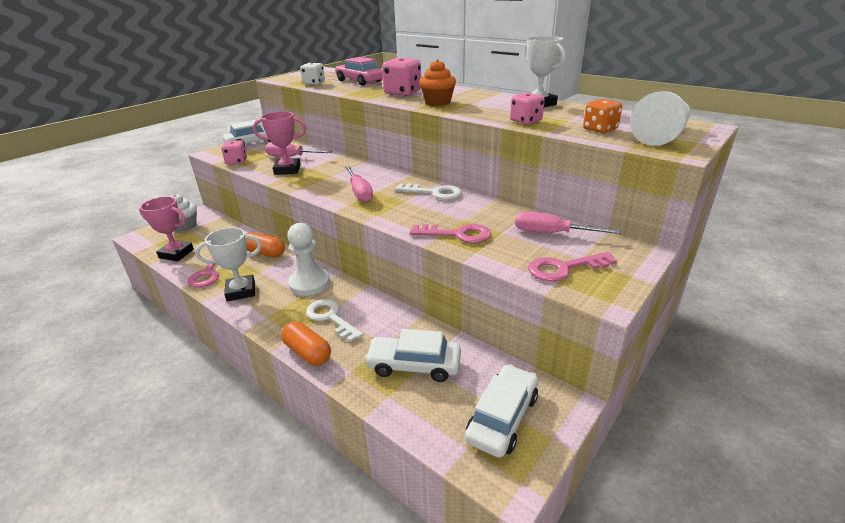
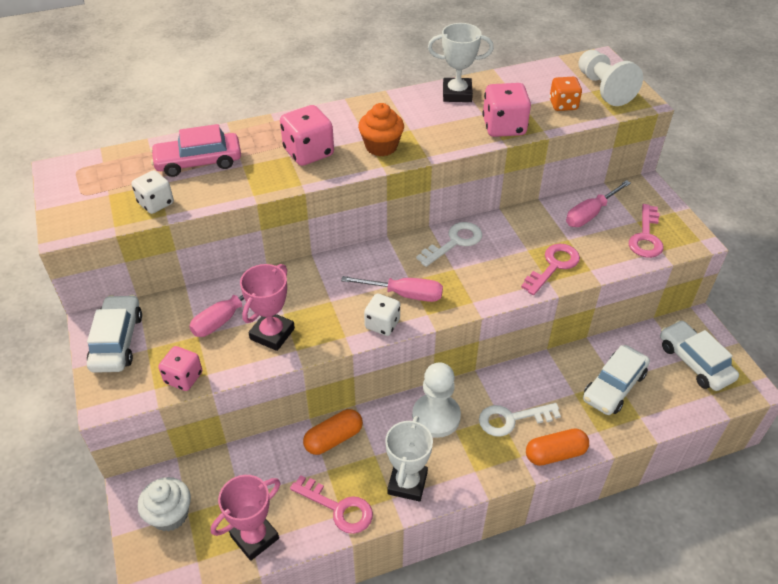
camera: 60 degrees left, 15 degrees up
pink dice [510,92,545,125] -> pink dice [482,83,531,137], size x1.52
none -> white dice [364,293,400,336]

